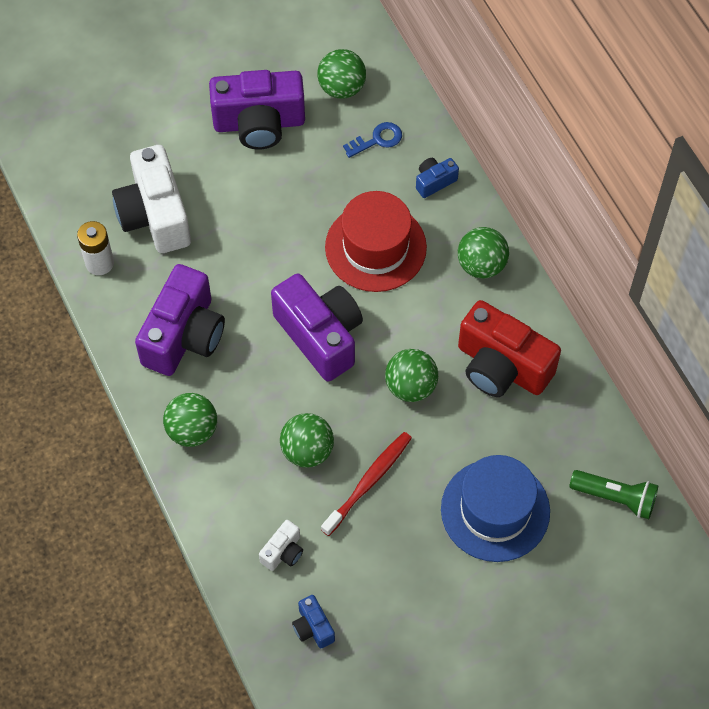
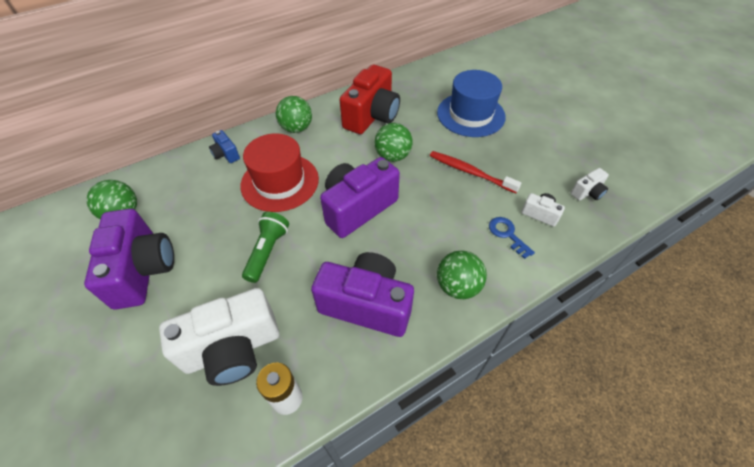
camera: 95 degrees left, 10 degrees down
green ball [280,413,334,468] -> none
blue camera [292,595,335,648] -> white camera [571,168,609,201]
blue key [343,122,402,158] -> blue key moved to [489,217,535,259]
green flashlight [569,470,658,519] -> green flashlight moved to [242,212,289,283]

